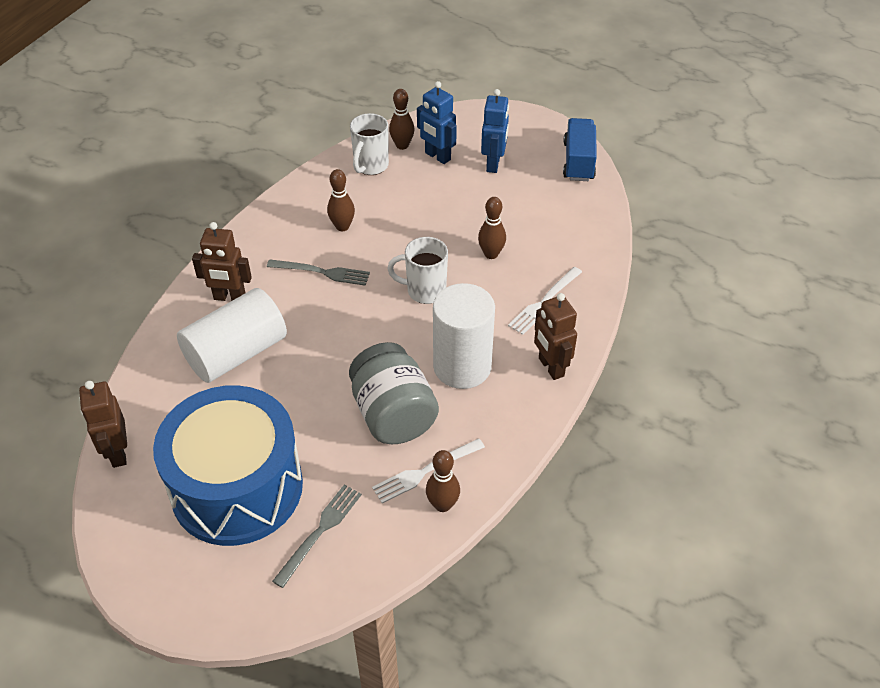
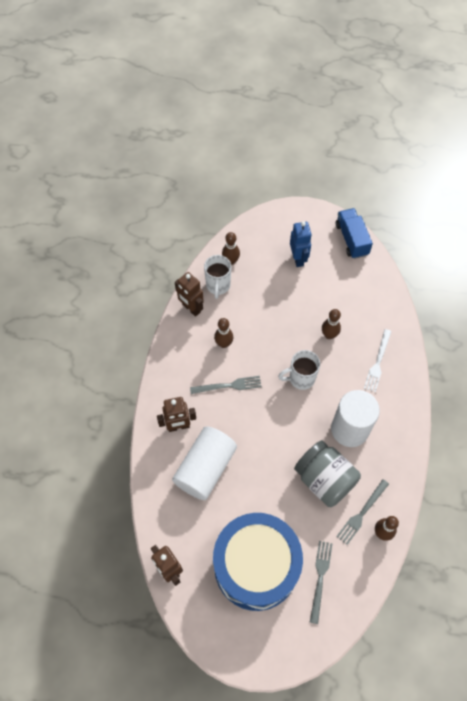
camera: 20 degrees left, 15 degrees up
white fork [372,438,485,504] -> grey fork [336,479,389,545]
blue robot [417,81,457,164] -> none
brown robot [534,293,577,380] -> brown robot moved to [175,272,204,317]

